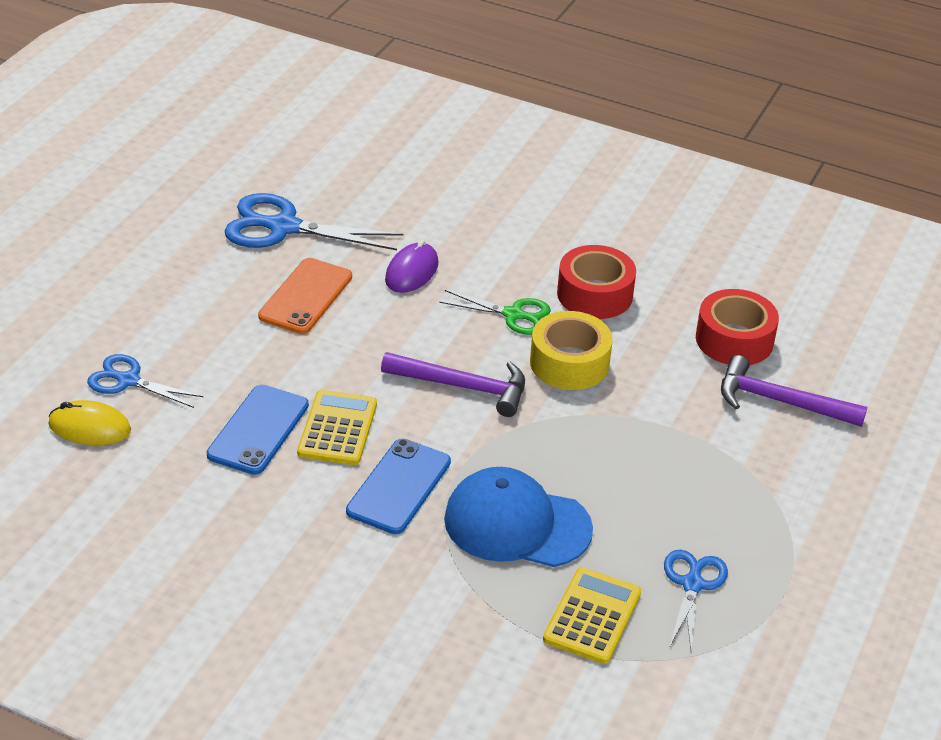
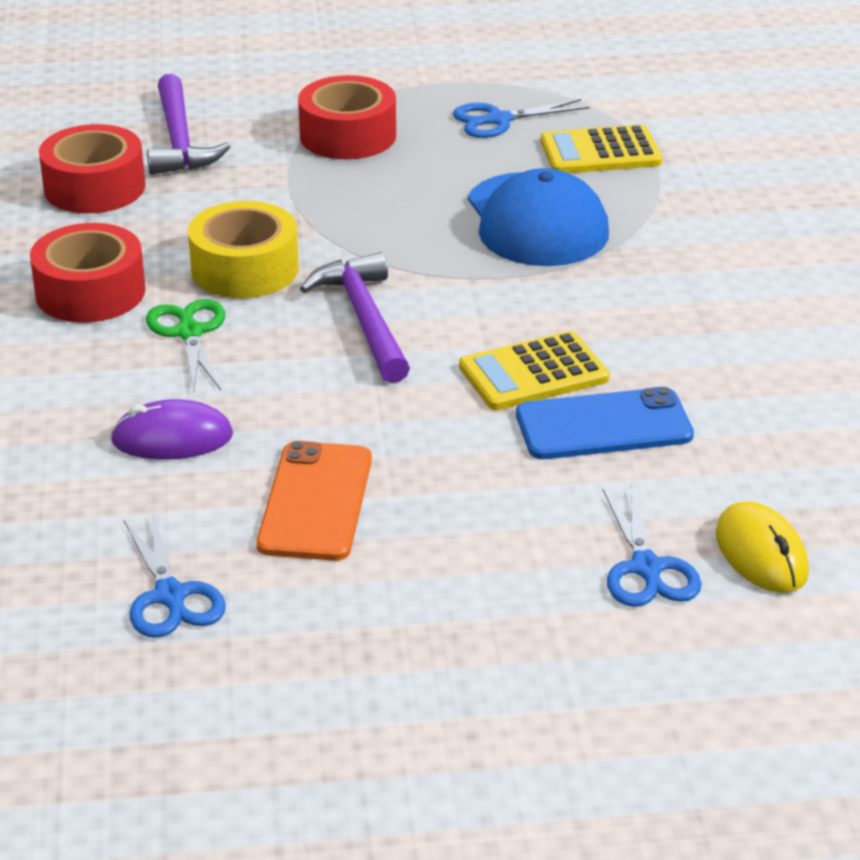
camera: 120 degrees left, 5 degrees down
blue scissors [224,193,403,250] -> blue scissors [123,512,226,638], size x0.60
orange phone [258,258,352,334] -> orange phone turned 75 degrees counterclockwise [256,441,372,561]
blue phone [346,439,451,534] -> none
none -> red tape [298,75,396,159]

